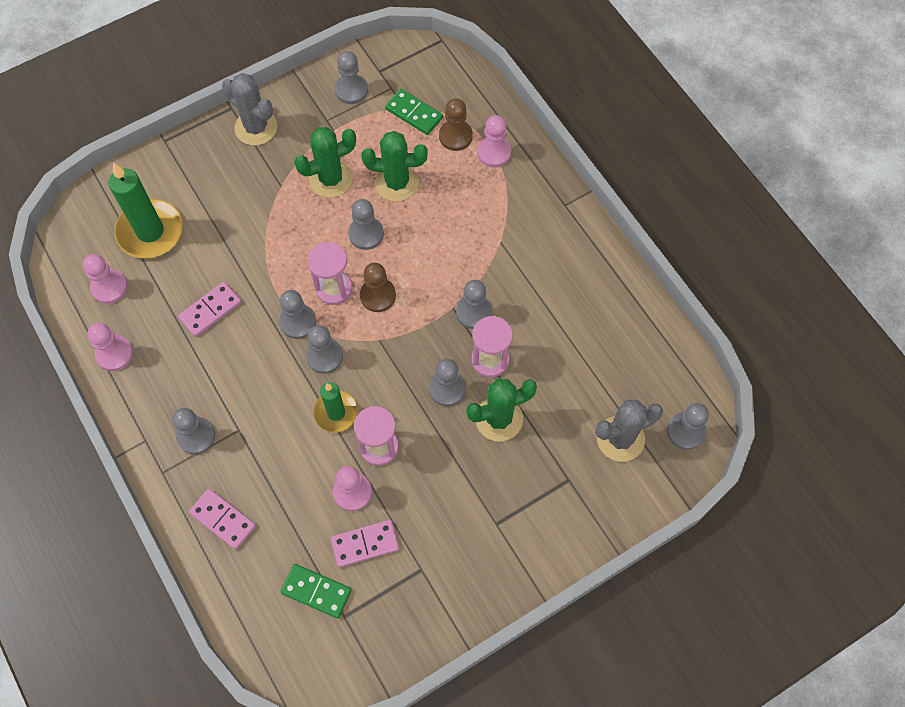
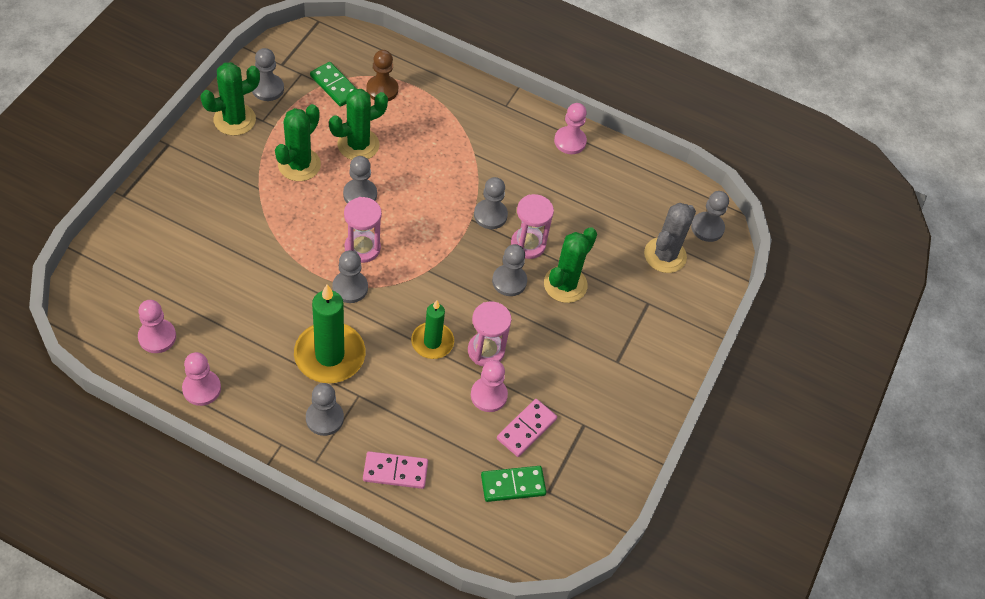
camera: 40 degrees left, 10 degrees down
green candle [108,163,183,259] -> green candle moved to [294,284,365,383]
pink domino [178,282,242,337] -> none
grey cactus [222,73,277,145] -> none
grey pawn [306,325,343,374] -> none
brown pawn [360,262,396,312] -> none
green domino [385,89,443,135] -> green domino turned 45 degrees clockwise [310,62,357,107]
pink pawn [477,115,511,167] -> pink pawn moved to [554,103,587,154]
none -> green cactus [200,62,260,136]

